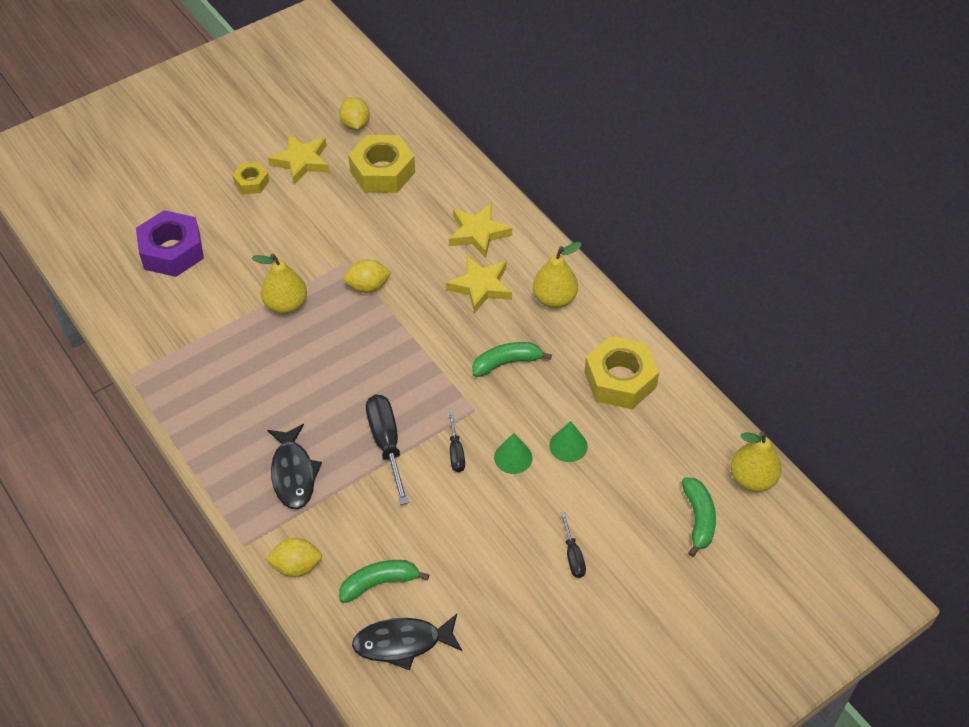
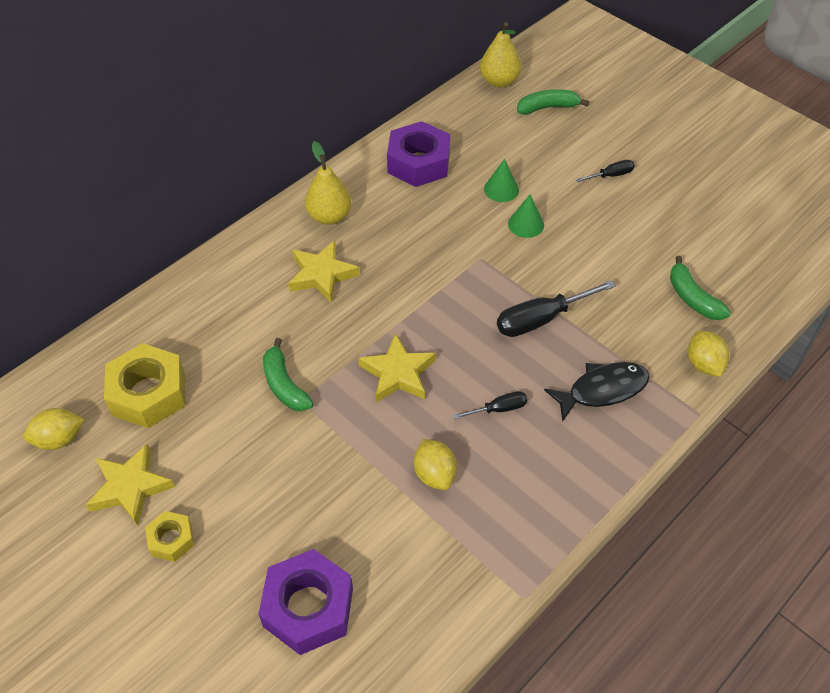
camera: 100 degrees left, 0 degrees up
yellow pear [252,254,307,314] -> none
yellow lemon [344,259,392,293] -> yellow lemon moved to [414,439,457,490]
black fish [352,614,463,670] -> none
yellow star [449,203,512,258] -> yellow star moved to [358,333,436,403]
black screwdriver [449,412,465,472] -> black screwdriver moved to [453,391,527,419]
green banana [472,342,552,377] -> green banana moved to [263,338,314,411]
yellow nut [584,336,659,409] -> purple nut [387,121,450,187]

